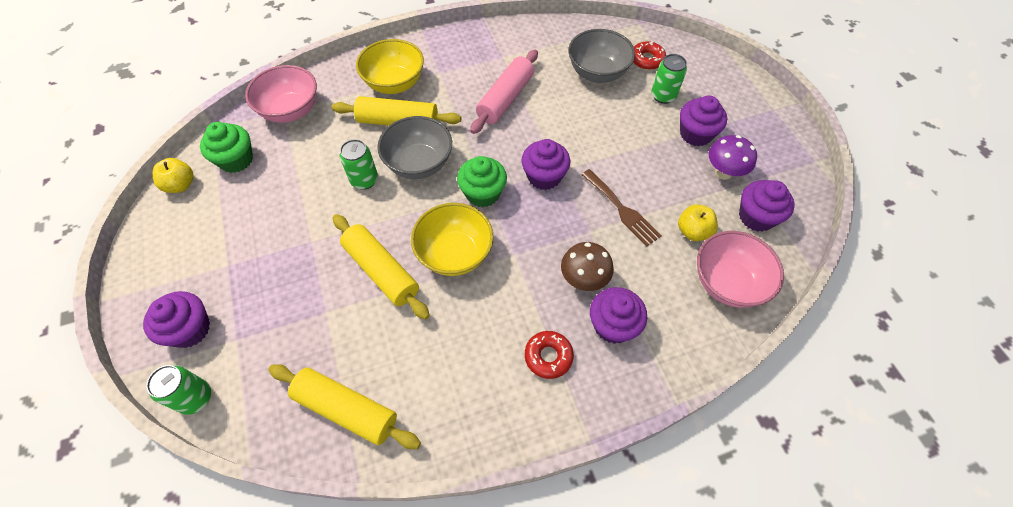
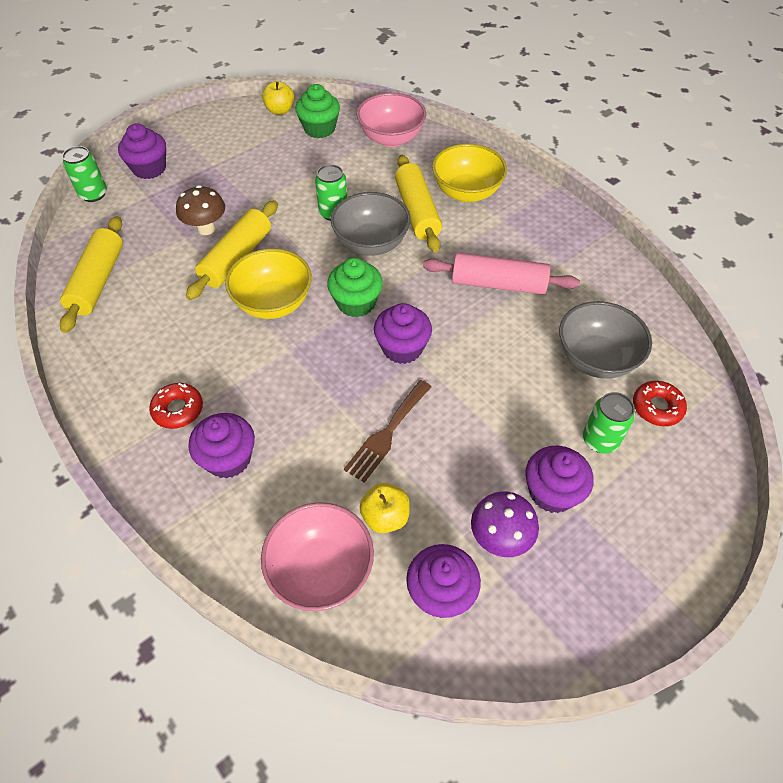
camera: 70 degrees right, 5 degrees down
brown mushroom [561,242,614,291] -> brown mushroom moved to [176,185,225,235]

